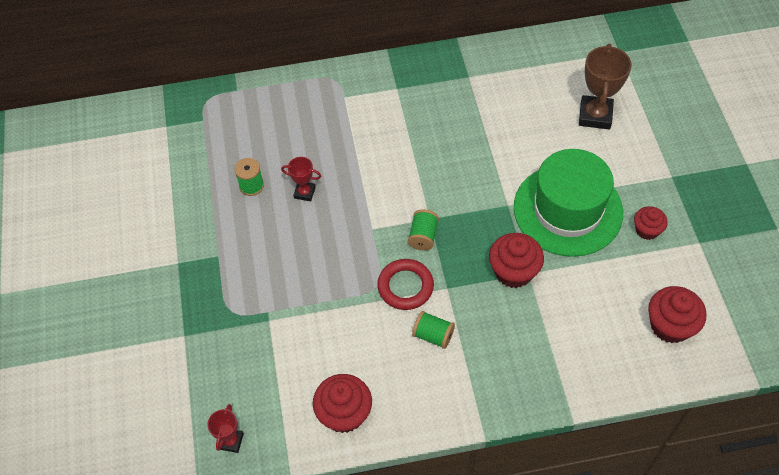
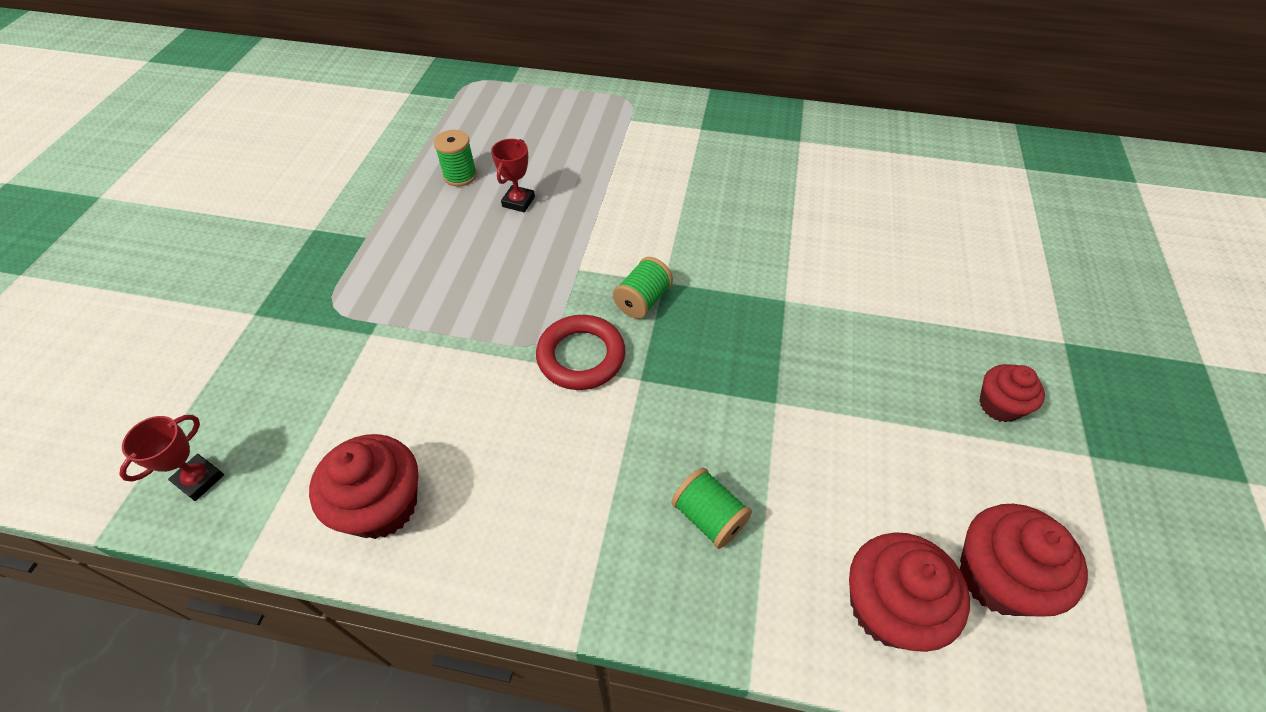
camera: 20 degrees right, 5 degrees down
red trophy [281,157,321,201] -> red trophy turned 75 degrees clockwise [491,139,535,212]
green spool [412,311,455,349] -> green spool moved to [671,468,752,549]
red cupcake [489,233,544,288] -> red cupcake moved to [849,532,970,652]
green hat [514,149,623,257] -> none
brown trophy [579,44,632,130] -> none

